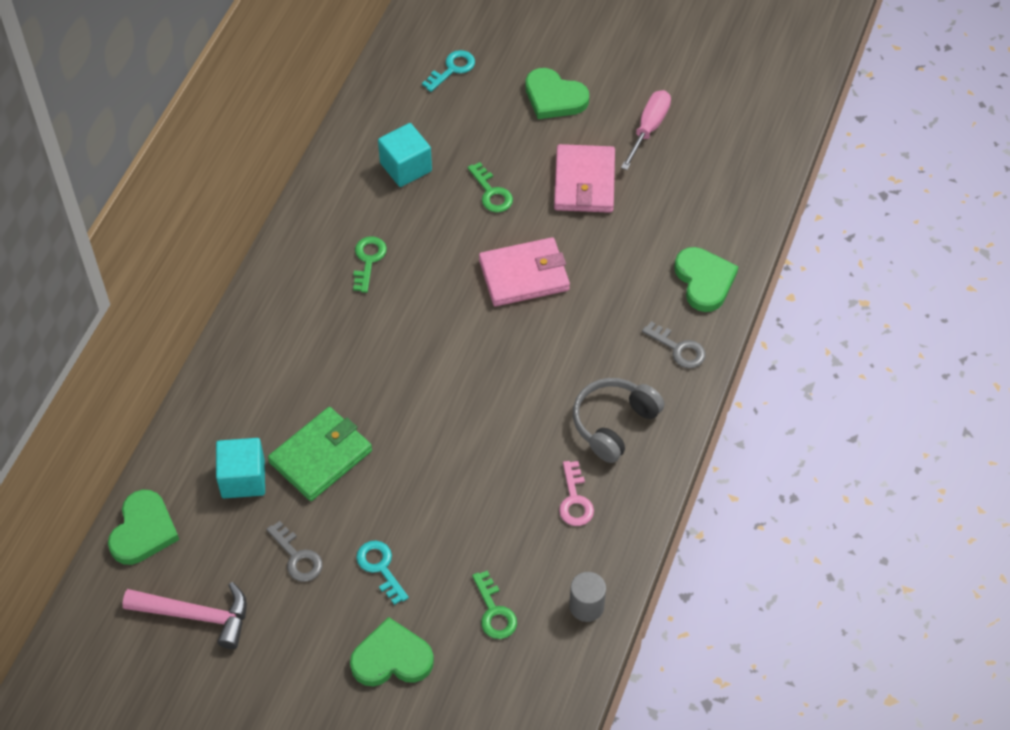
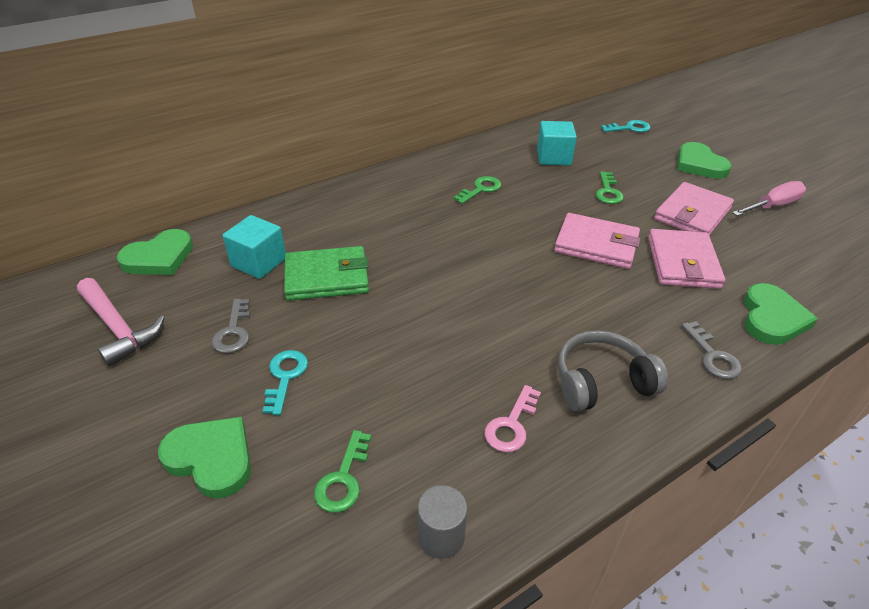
camera: 35 degrees right, 15 degrees down
none -> pink wallet [648,229,725,289]

